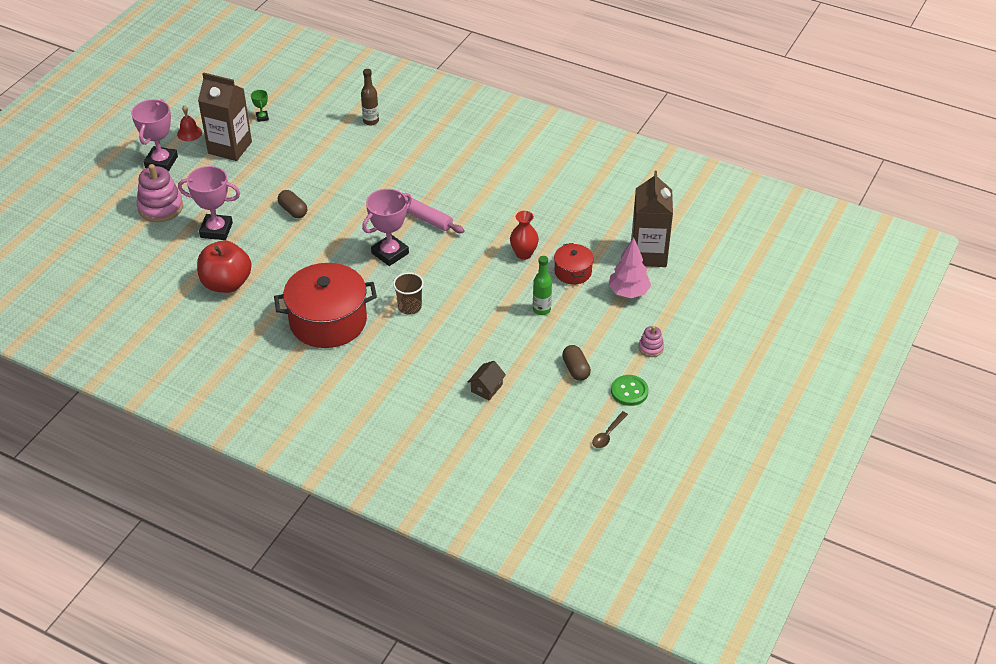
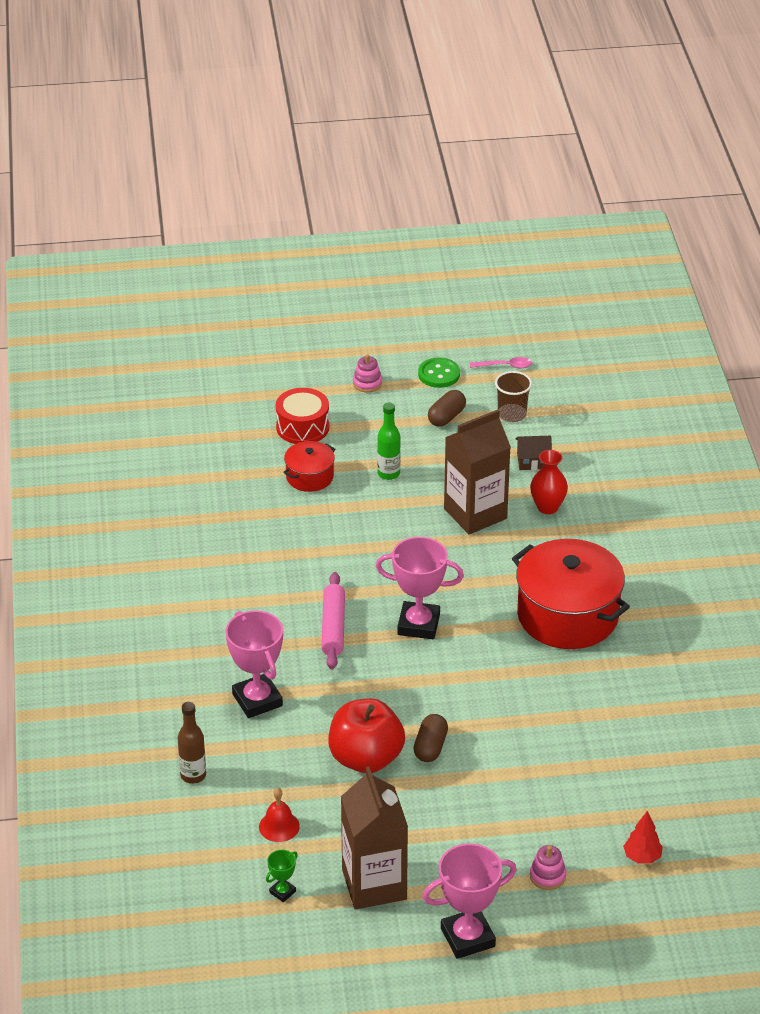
camera: 125 degrees left, 5 degrees down
pink stacking toy [137,164,183,222] -> pink stacking toy [530,845,566,890], size x0.51
red bell [177,105,202,141] -> red bell moved to [259,788,300,842]
pink trophy [178,166,240,240] -> pink trophy moved to [225,610,283,718]
red apple [197,241,252,293] -> red apple moved to [328,699,405,773]
brown cup [393,272,424,315] -> brown cup moved to [495,371,532,422]
red vase [510,211,539,260] -> red vase moved to [530,450,568,514]
brown spoon [592,411,628,448] -> pink spoon [470,357,532,368]
pink tree [608,238,651,298] -> red drum [276,388,329,444]
brown carton [631,171,673,267] -> brown carton moved to [444,410,511,534]
none -> red tree [623,811,663,864]

